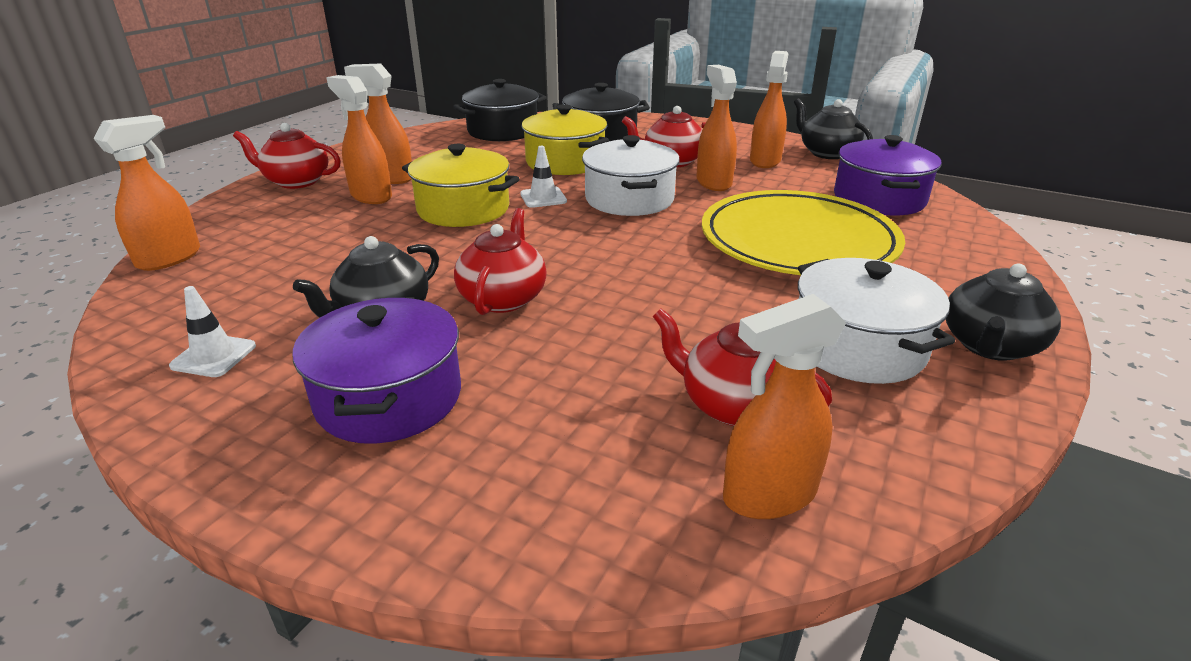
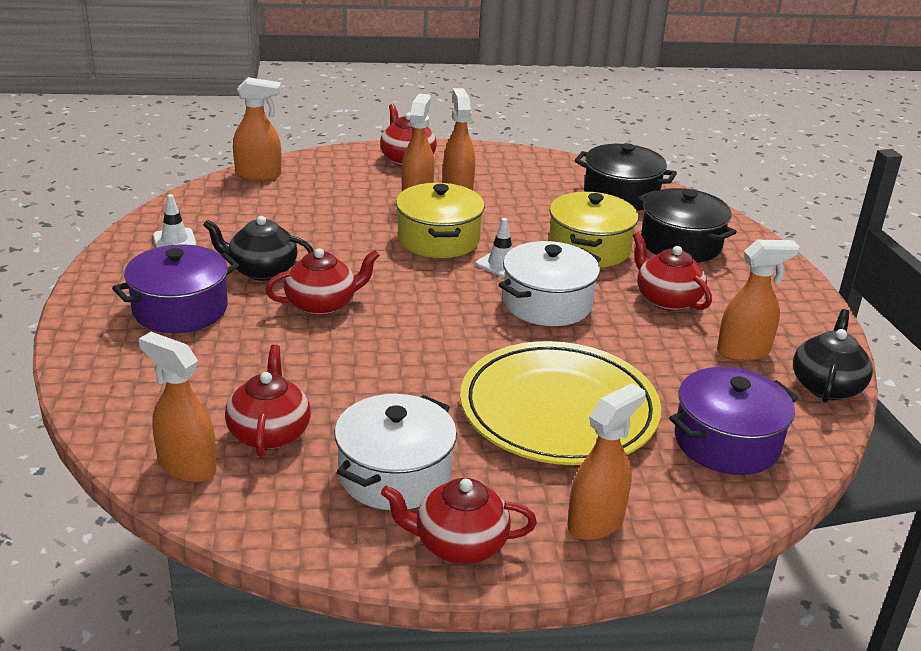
camera: 55 degrees right, 0 degrees up
orange spray bottle [696,65,737,191] -> orange spray bottle moved to [567,383,646,541]
black teapot [946,264,1061,361] -> red teapot [381,478,537,564]

